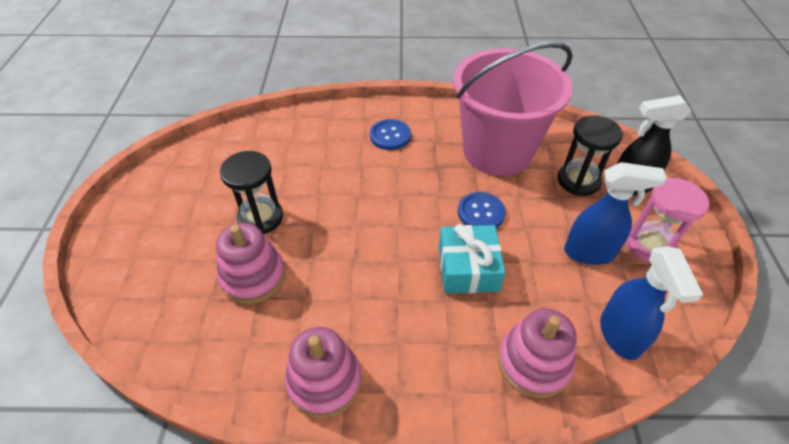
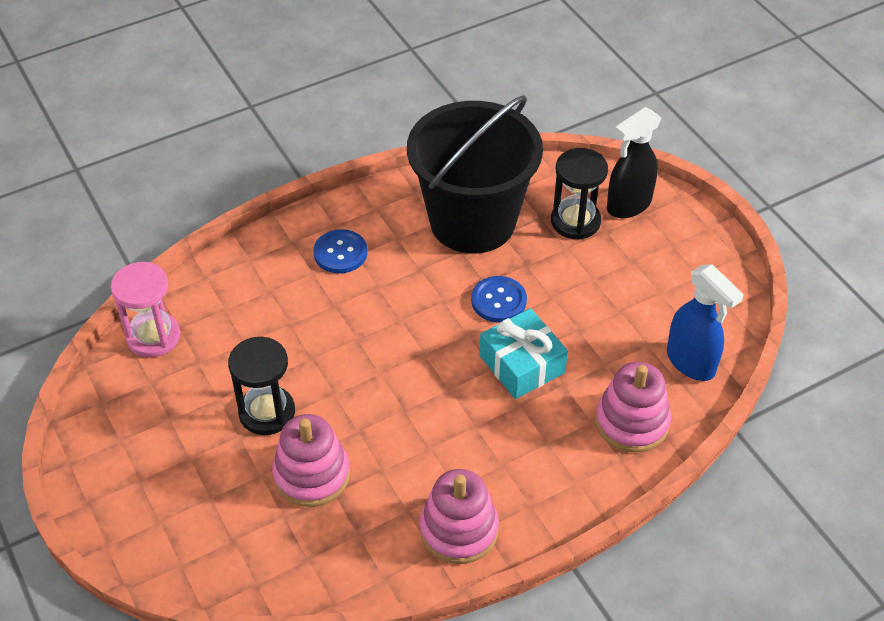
camera: 30 degrees left, 0 degrees up
pink bucket [453,42,573,176] -> black bucket [407,95,543,253]
blue spray bottle [564,162,667,265] -> none
pink hourglass [626,178,709,264] -> pink hourglass moved to [110,262,180,358]

